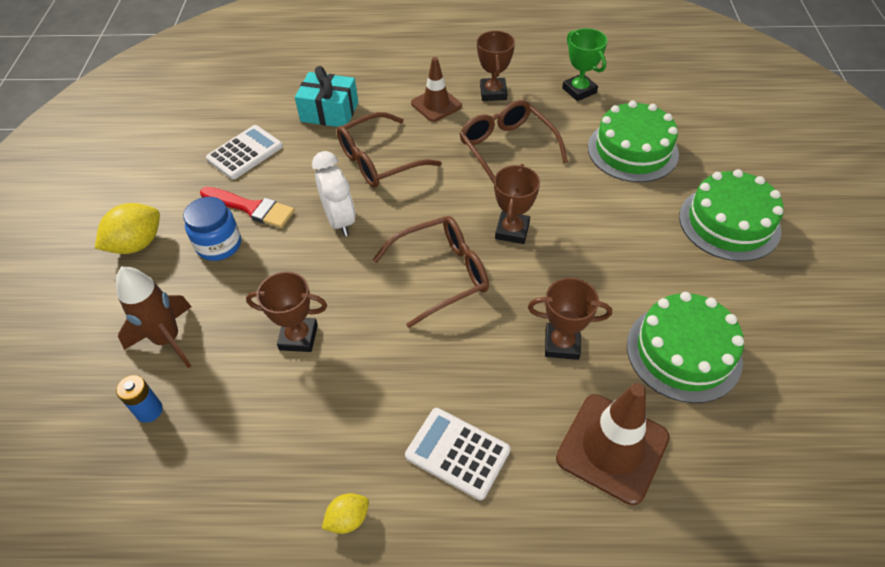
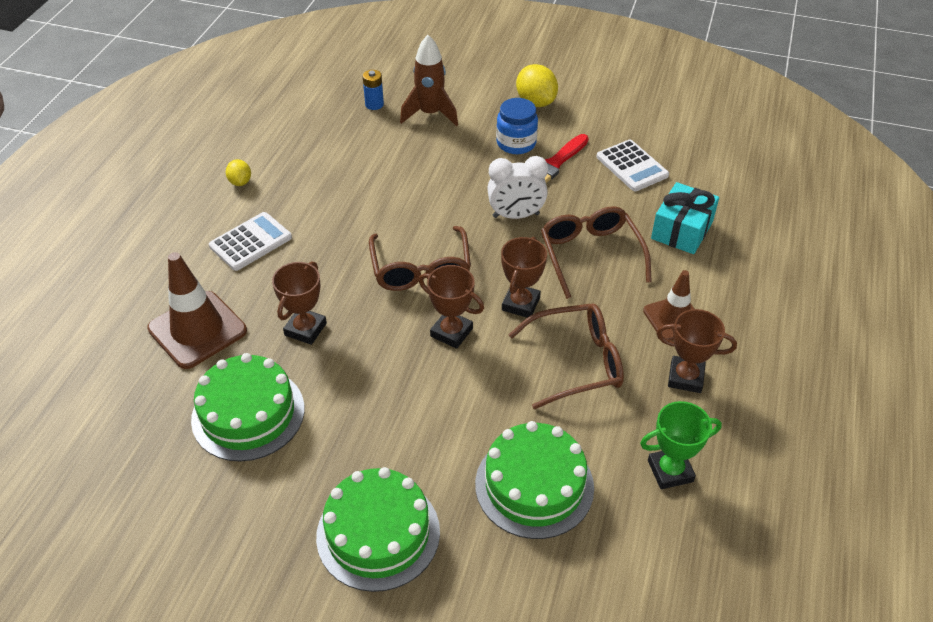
camera: 105 degrees right, 5 degrees down
brown trophy [246,271,327,352] -> brown trophy moved to [501,237,547,318]

